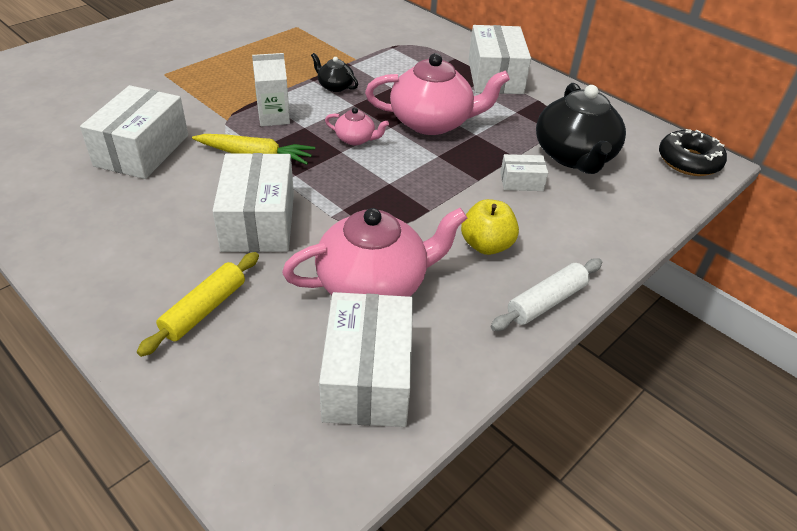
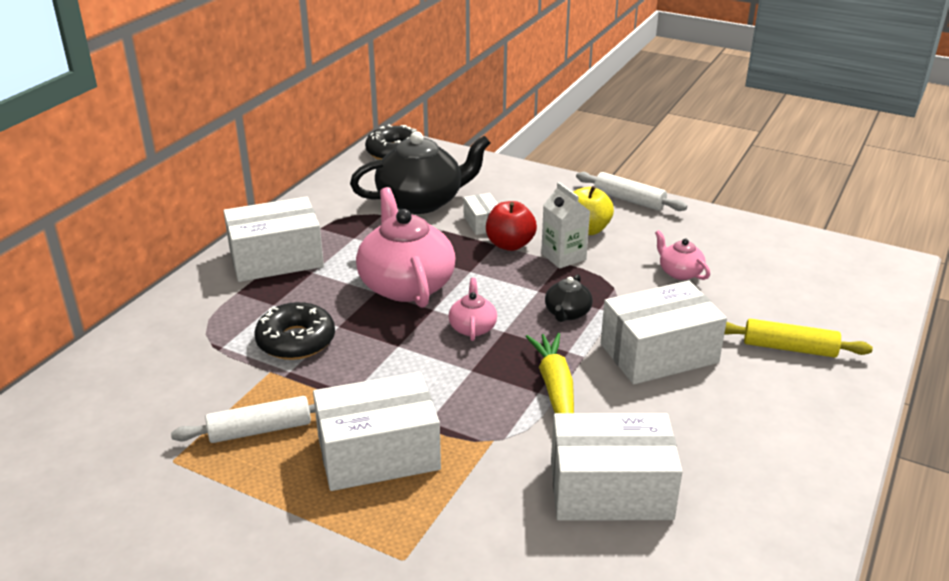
camera: 105 degrees left, 10 degrees down
white carton [252,53,290,126] -> white carton moved to [541,182,590,269]
pink teapot [282,208,467,297] -> pink teapot [655,230,710,280], size x0.47
black teapot [311,53,358,92] -> black teapot moved to [545,274,593,322]
white box [319,292,413,427] -> white box moved to [313,372,441,491]
none -> white rolling pin [171,396,315,443]
none -> black donut [255,302,335,360]
none -> red apple [486,201,537,251]

